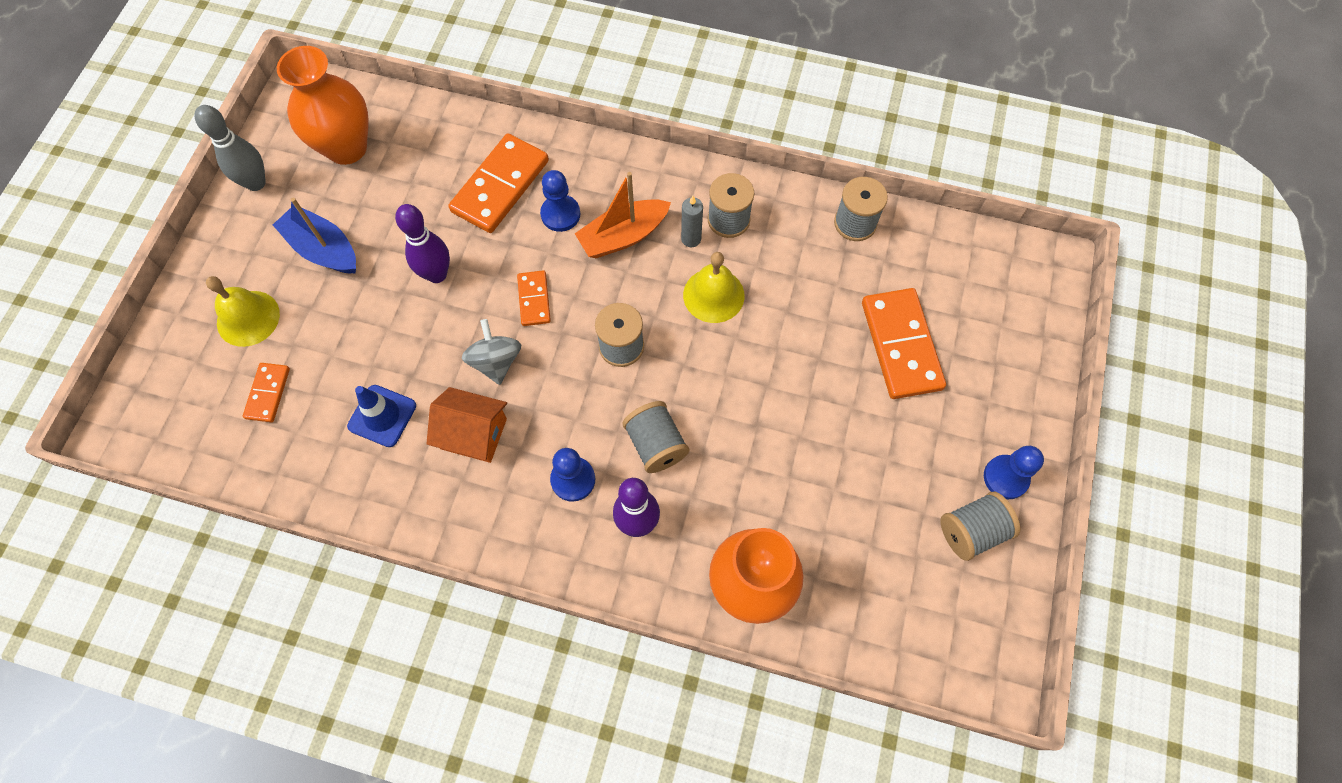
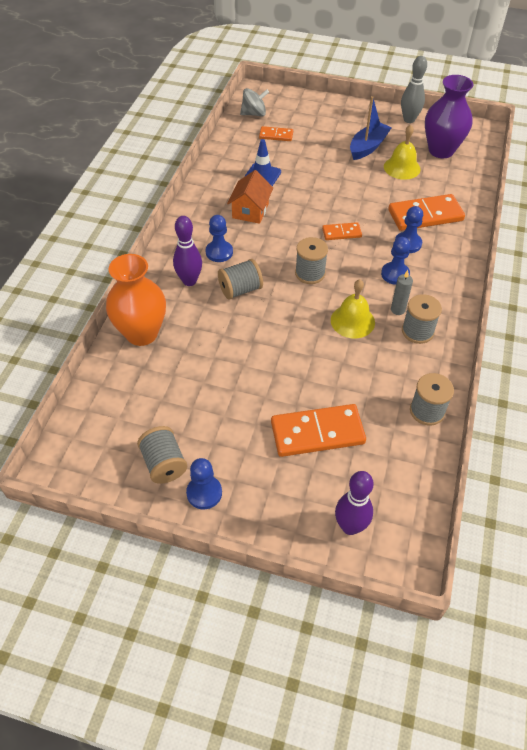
camera: 90 degrees right, 15 degrees down
yellow bell [206,276,280,347] -> yellow bell moved to [384,125,421,180]
orange vase [277,46,368,165] -> purple vase [425,75,474,158]
purple bowling pin [395,204,450,283] -> purple bowling pin moved to [335,471,374,535]
orange domino [449,133,549,233] -> orange domino turned 45 degrees counterclockwise [388,194,465,231]
grey spinning top [462,319,521,385] -> grey spinning top moved to [240,88,269,116]
orange boat [574,172,671,258] -> blue pawn [381,237,411,285]

